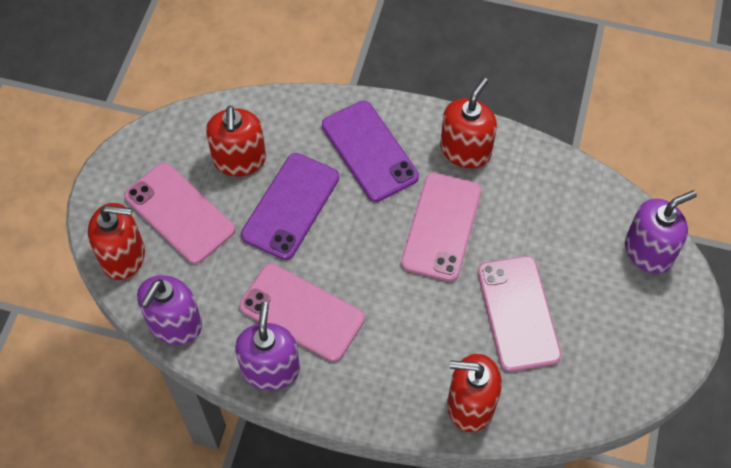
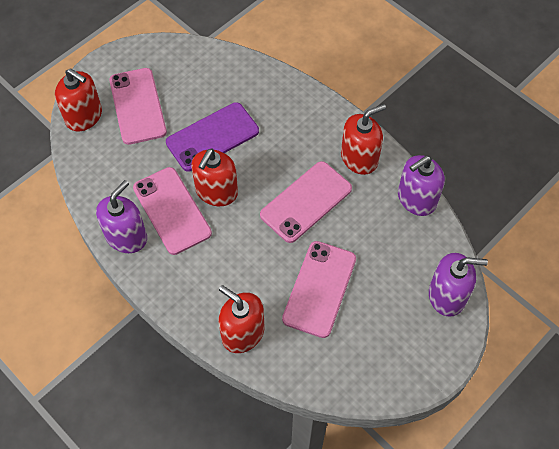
camera: 30 degrees right, 0 degrees up
purple soap dispenser [137,275,202,345] -> purple soap dispenser moved to [398,155,445,216]
red soap dispenser [206,106,266,176] -> red soap dispenser moved to [191,149,238,206]
purple phone [322,101,419,202] -> none

